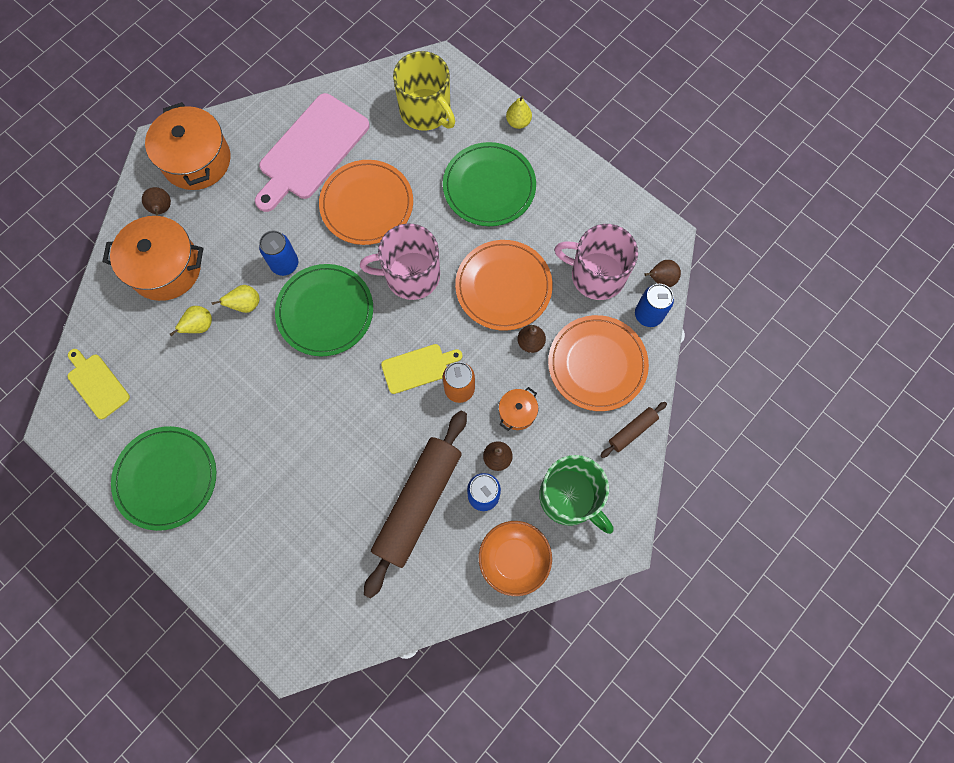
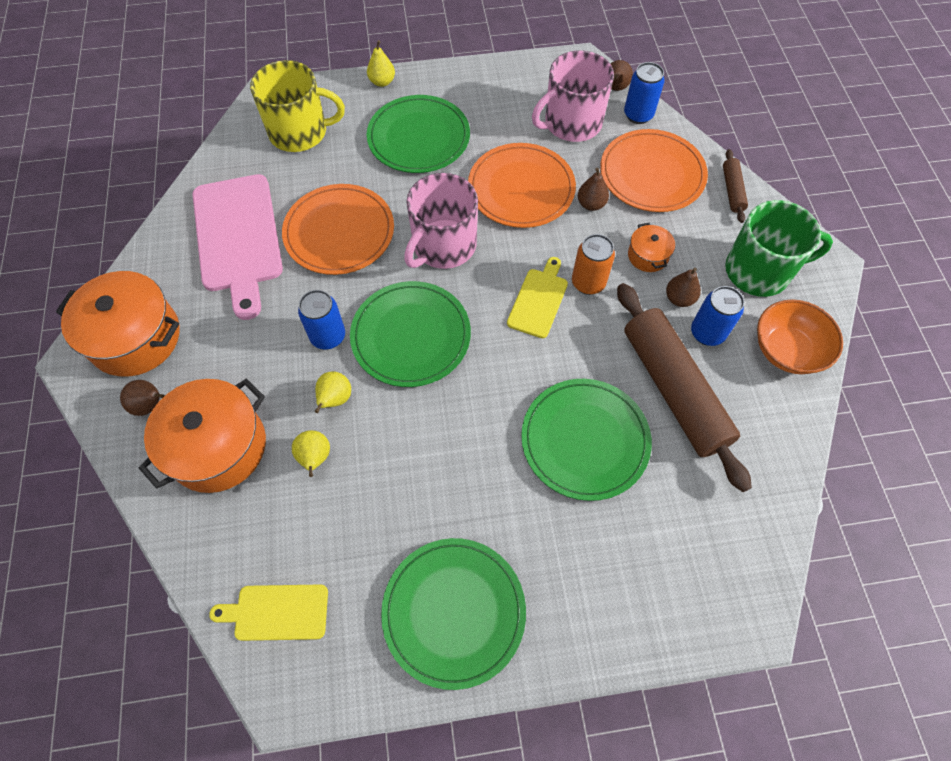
camera: 50 degrees left, 10 degrees down
none -> green plate [521,379,652,501]

